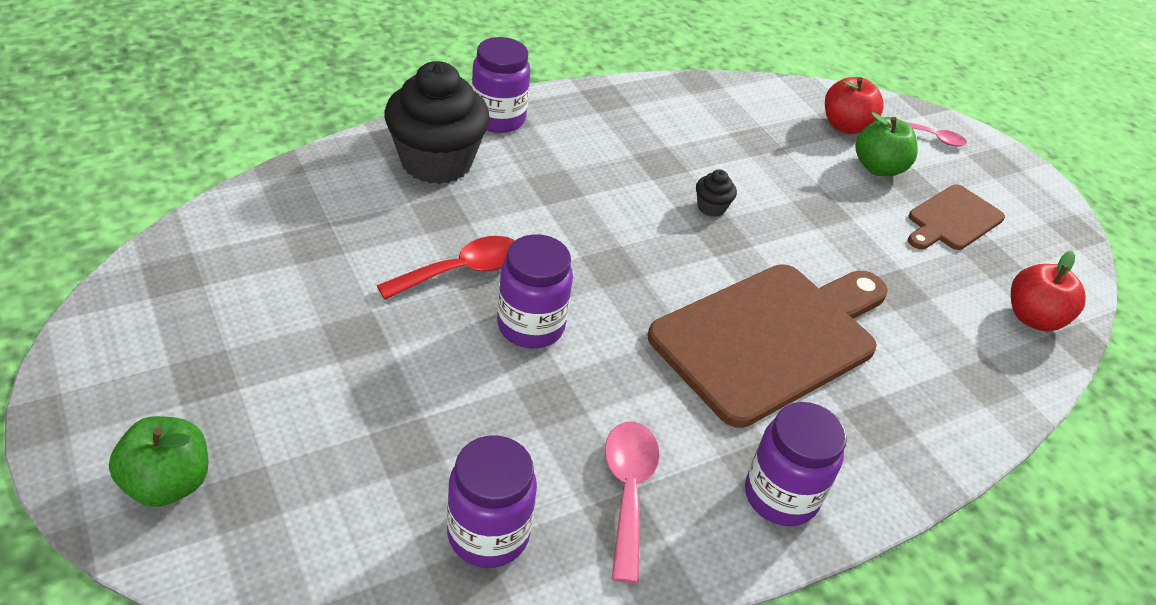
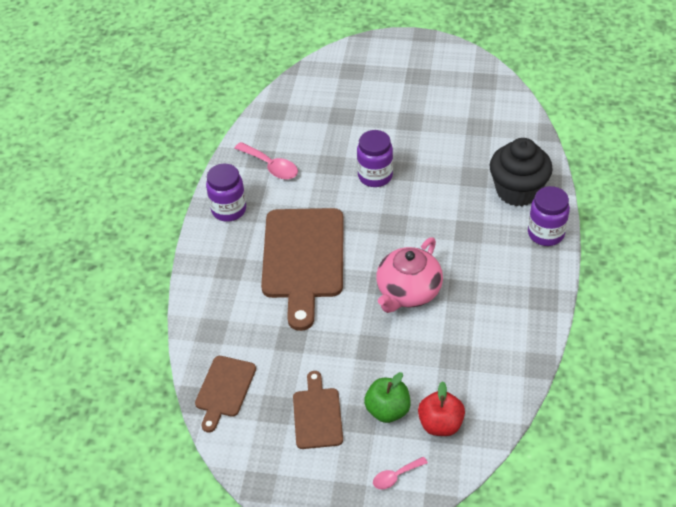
camera: 135 degrees right, 5 degrees up
green apple [109,416,209,507] -> none
red spoon [377,236,515,300] -> none
purple jar [447,435,537,568] -> none
black cupcake [696,169,737,217] -> pink teapot [376,237,443,313]
red apple [1011,251,1086,331] -> brown cutting board [195,356,256,432]

